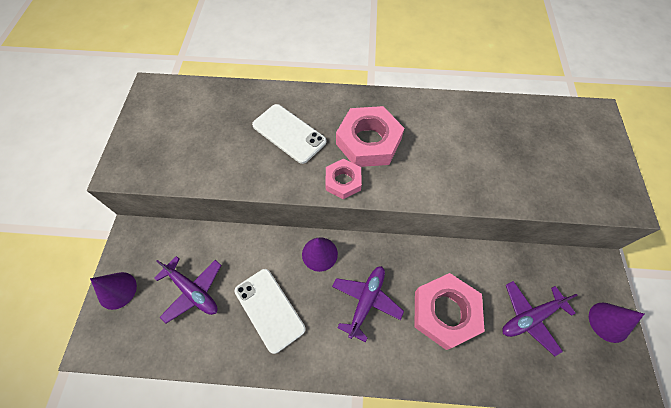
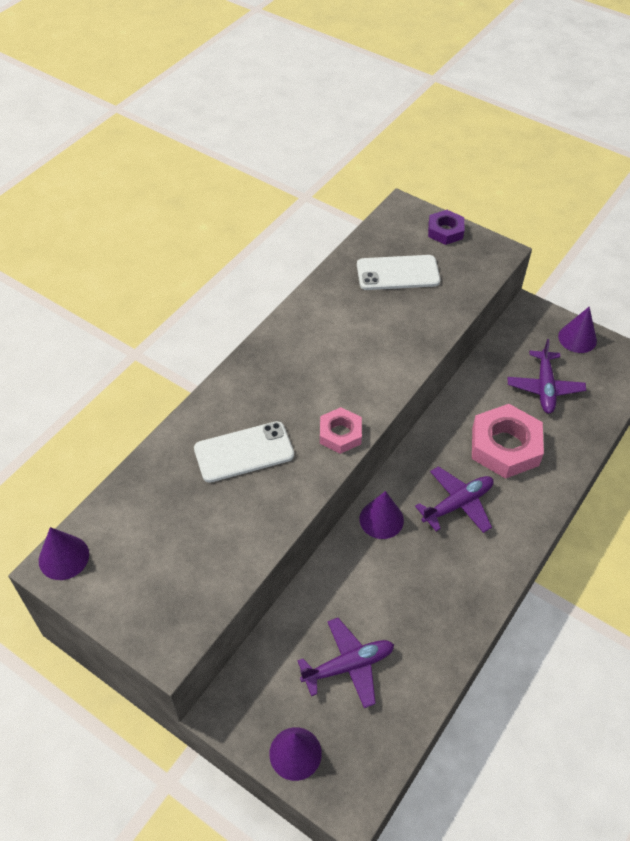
camera: 60 degrees left, 10 degrees down
white phone [235,269,305,354] -> white phone moved to [357,255,440,290]
purple plane [332,266,404,342] -> purple plane turned 90 degrees clockwise [415,466,494,533]
pink nut [336,106,404,167] -> none
none -> purple cone [39,527,89,580]
none -> purple nut [428,210,464,245]

